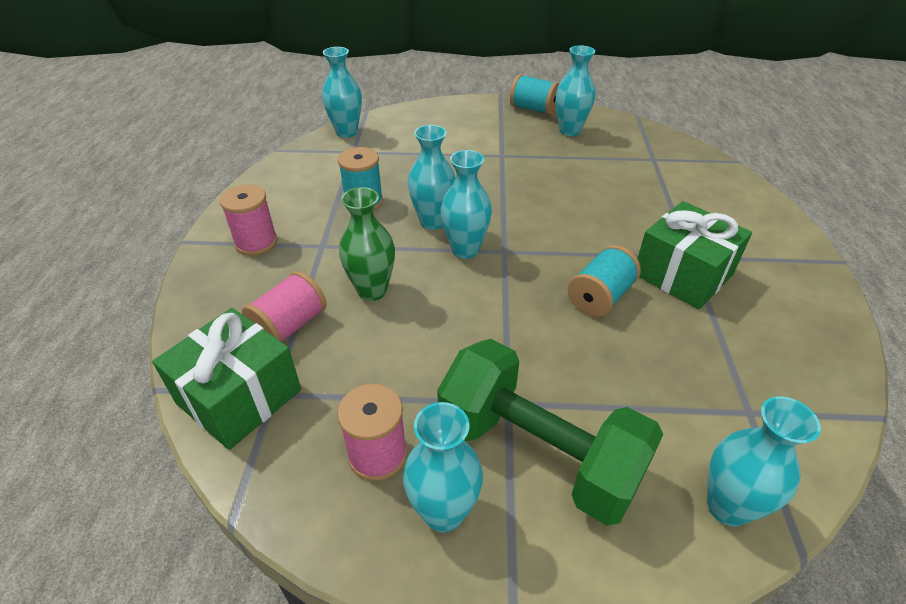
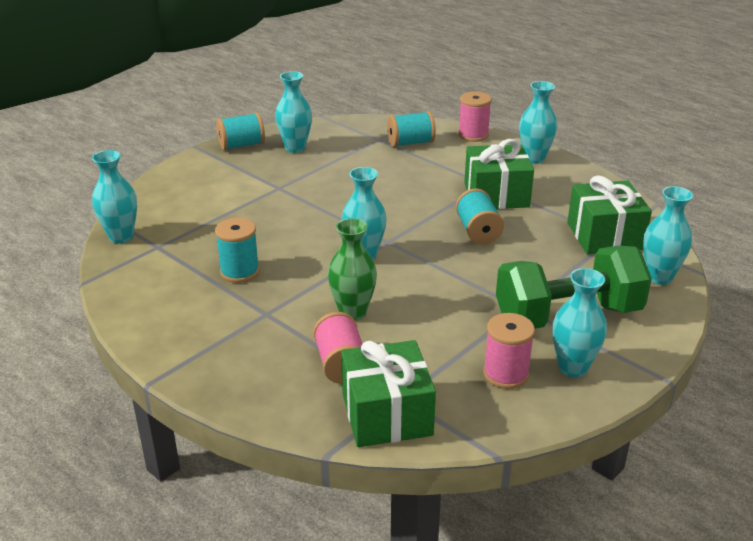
camera: 50 degrees left, 10 degrees down
pink spool [220,184,278,256] -> pink spool moved to [458,91,492,142]
turquoise vase [408,125,455,230] -> turquoise vase moved to [519,81,557,164]
none -> turquoise spool [387,111,436,147]
none -> green gift [567,175,652,255]

